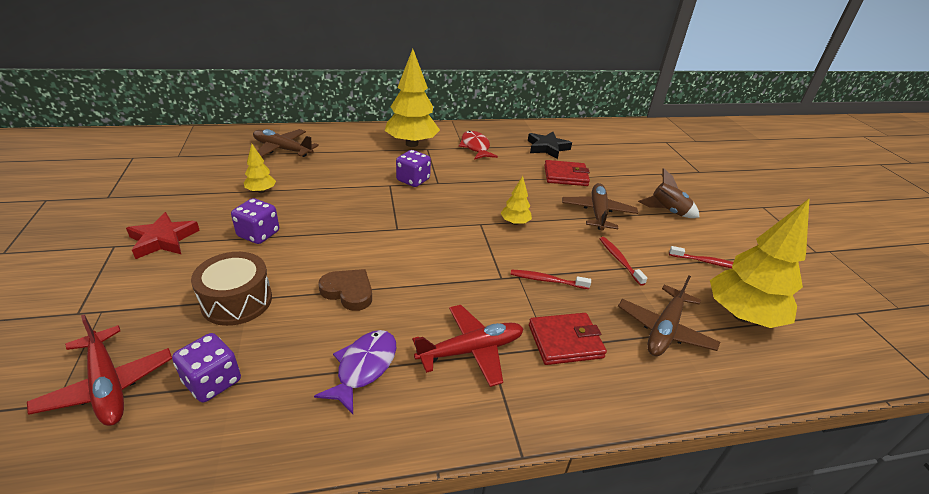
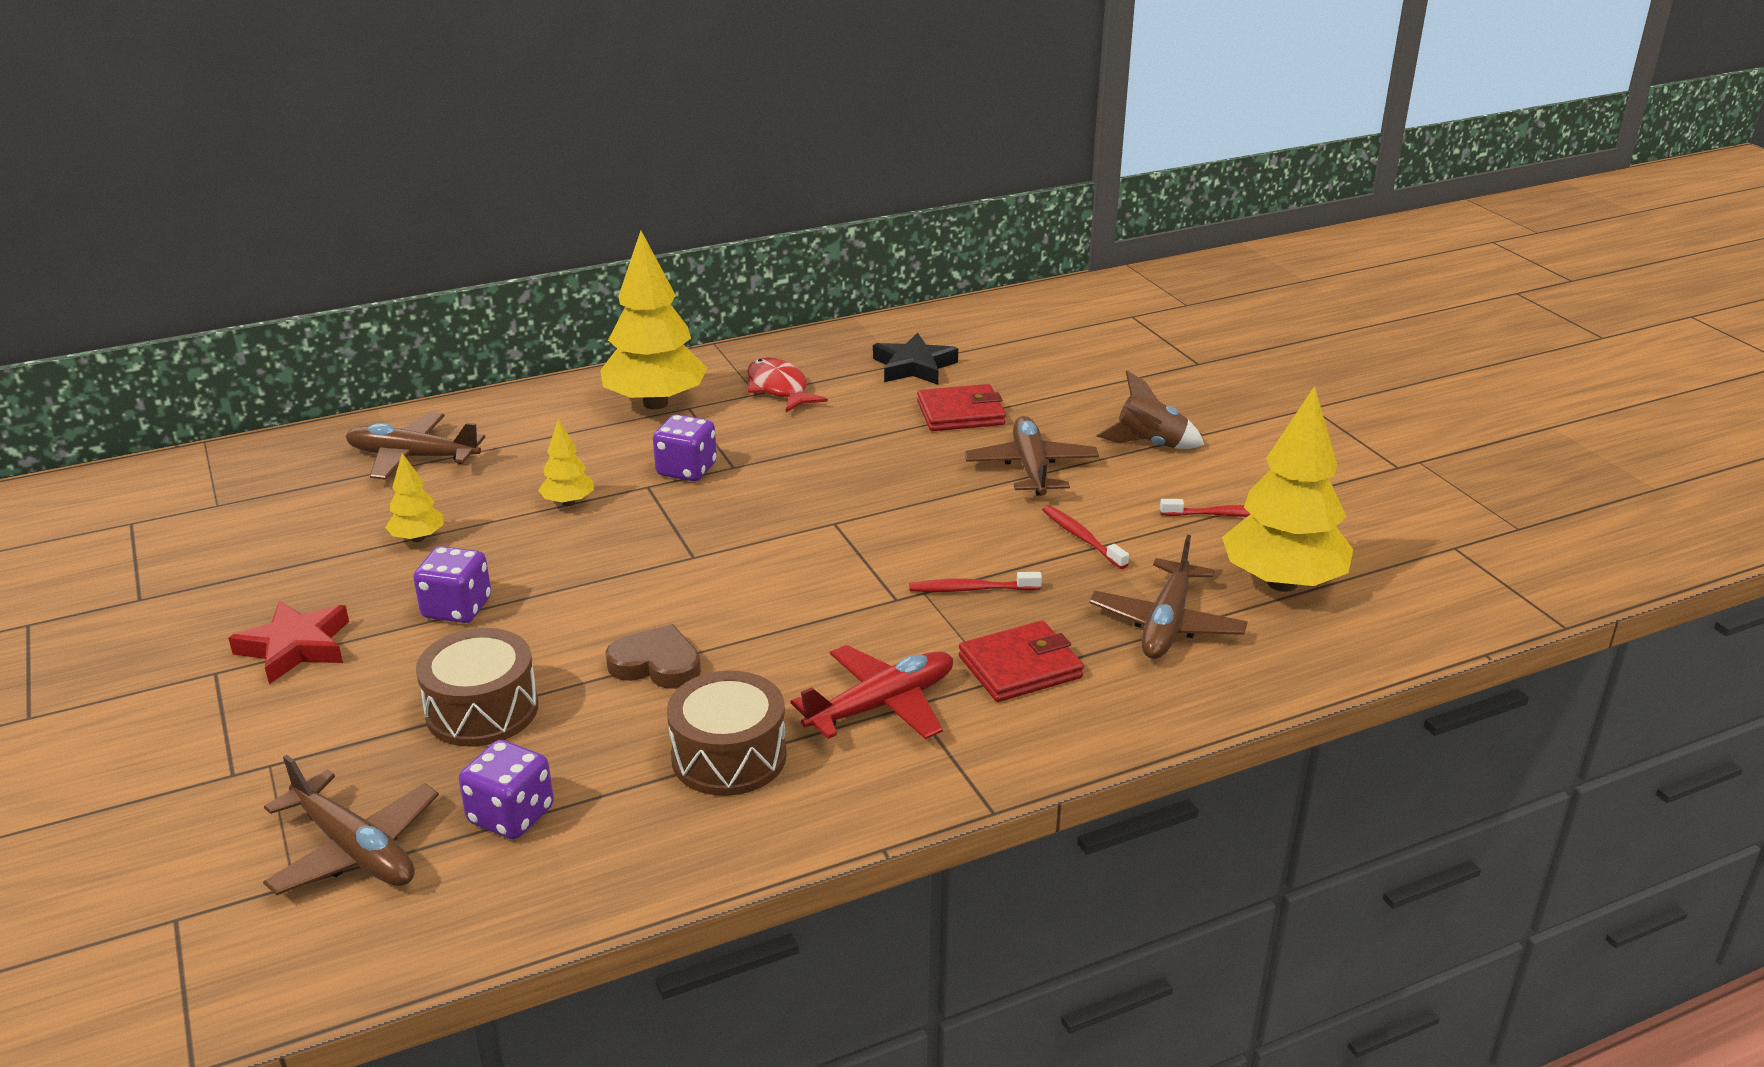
camera: 10 degrees left, 5 degrees down
red plane [27,314,172,426] -> brown plane [263,755,439,895]
purple fish [314,330,396,414] -> brown drum [667,671,787,796]
yellow tree [501,176,532,225] -> yellow tree moved to [538,419,594,506]

